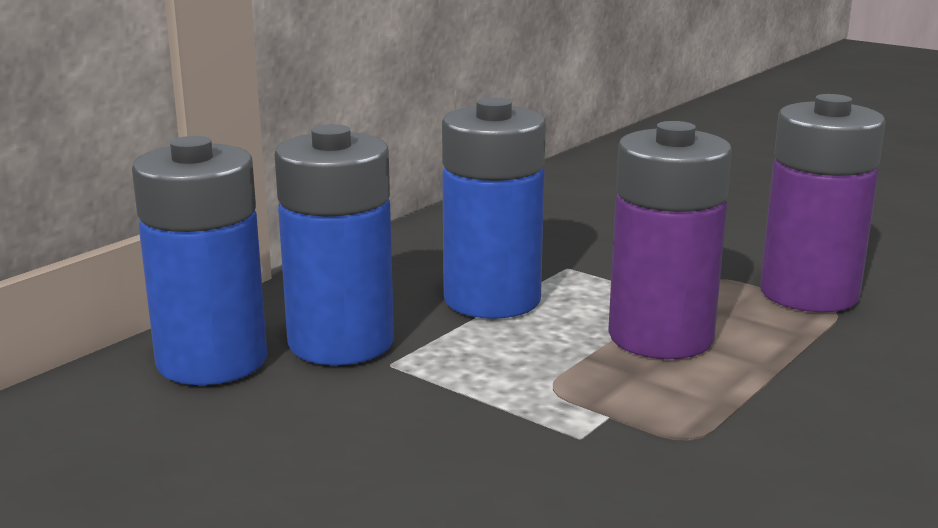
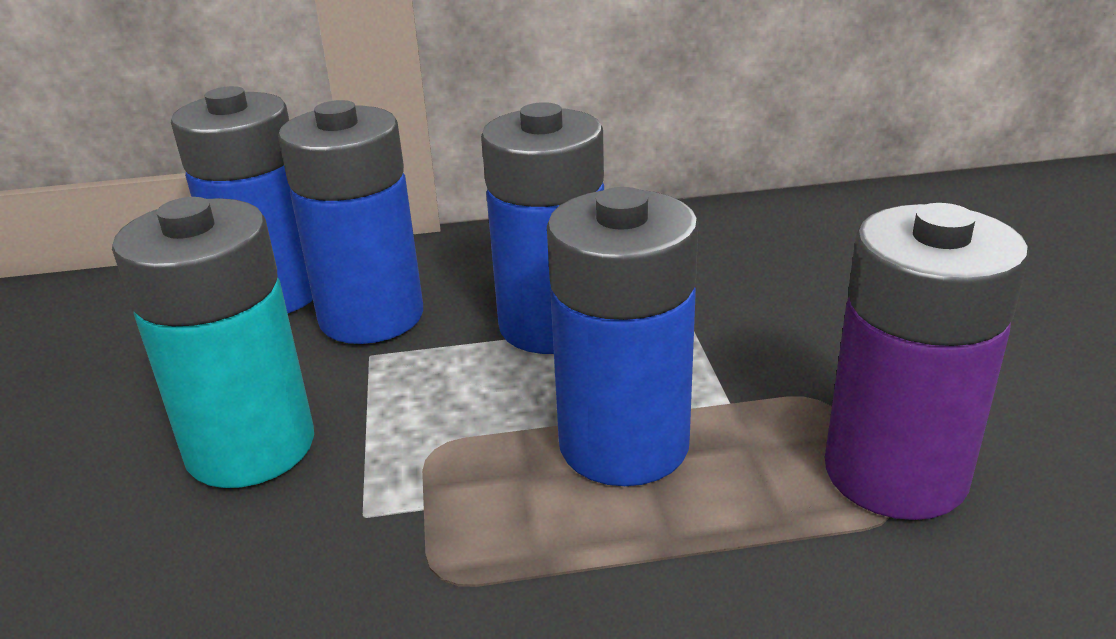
camera: 45 degrees right, 10 degrees up
purple battery [608,121,732,359] -> blue battery [547,187,698,486]
none -> turquoise battery [112,197,314,488]

